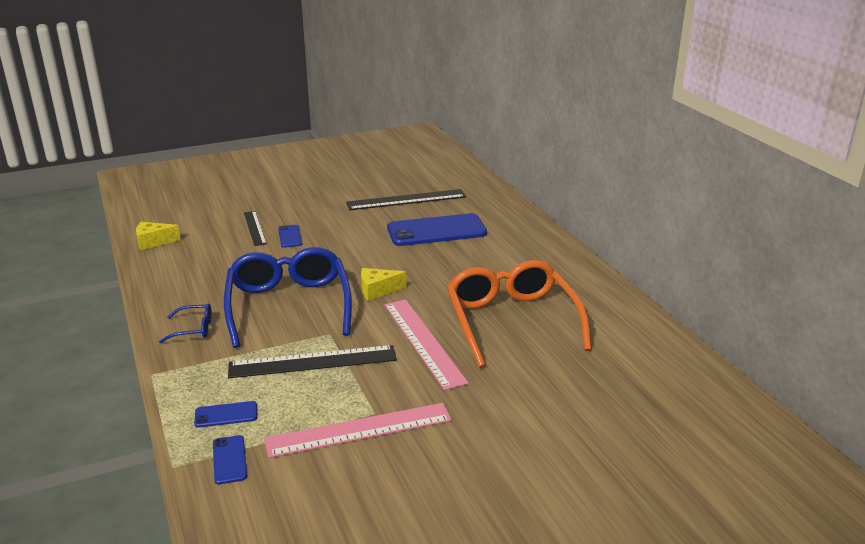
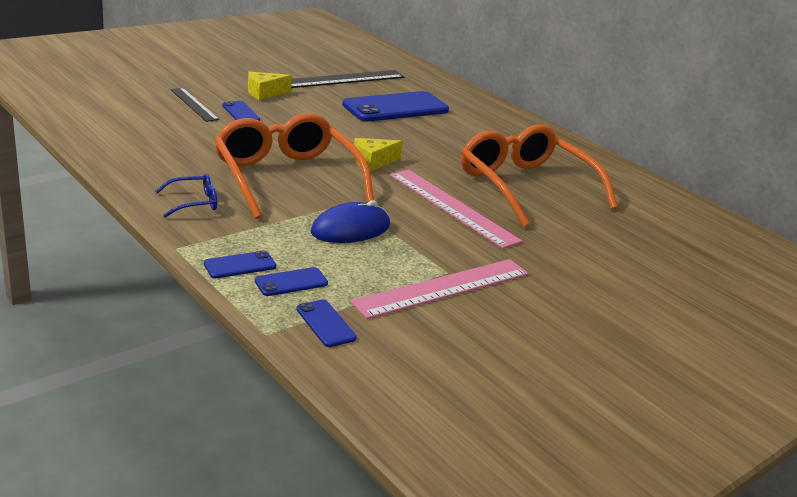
camera: 20 degrees left, 0 degrees up
yellow cheese [136,222,181,250] -> yellow cheese moved to [248,72,292,100]
blue glasses [224,247,352,348] -> orange glasses [214,113,374,219]
black ruler [228,345,397,378] -> blue mouse [310,200,390,243]
none -> blue phone [204,250,276,278]

